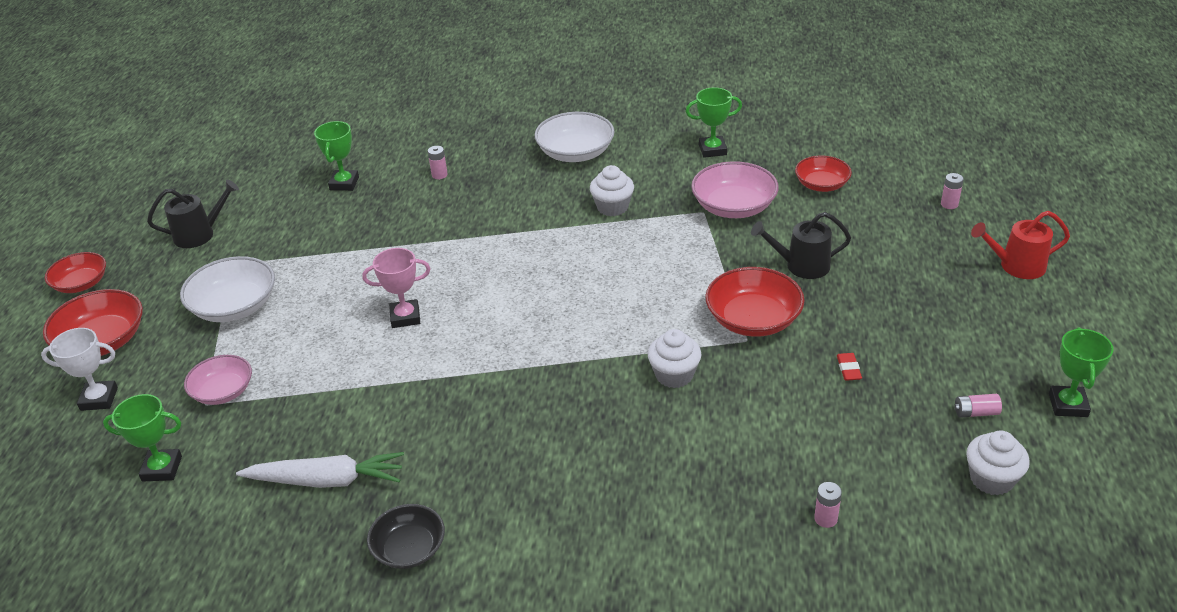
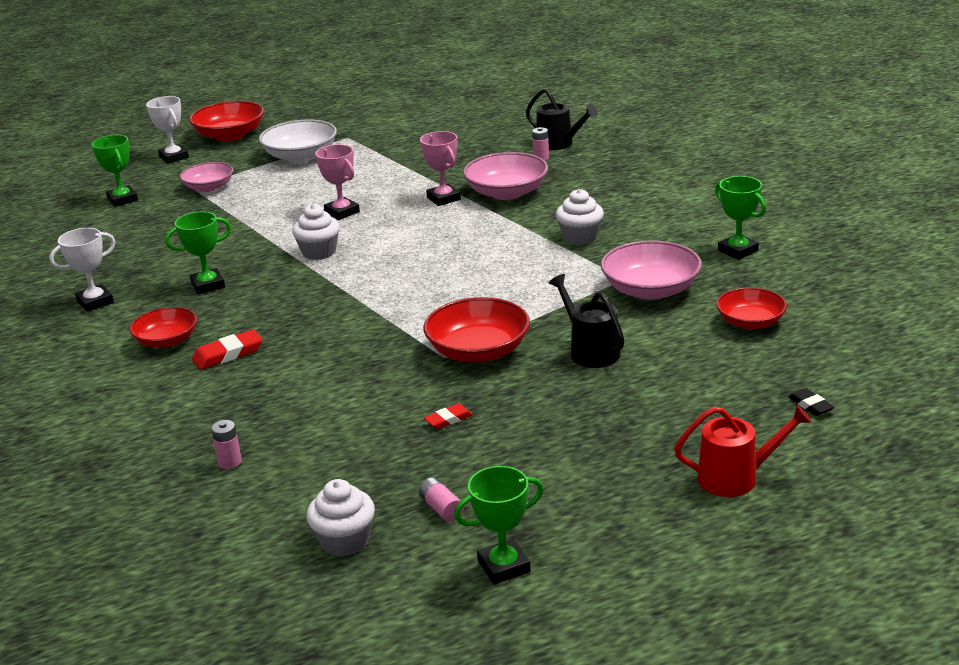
camera: 60 degrees right, 10 degrees down
red bowl [45,252,106,293] -> red bowl moved to [129,307,197,348]
black watering can [147,180,239,248] -> black watering can moved to [526,89,598,150]
white carrot [236,452,404,488] -> none
green trophy [314,121,359,191] -> green trophy moved to [165,212,231,294]
black bowl [367,504,445,569] -> white trophy [49,228,115,312]
white bowl [534,112,615,162] -> none
white cupcake [648,329,701,388] -> white cupcake moved to [292,204,340,260]
pink battery [941,173,964,209] -> black eraser [788,388,834,416]
red watering can [971,211,1070,279] -> red watering can turned 120 degrees clockwise [674,405,812,497]
none -> red eraser [192,330,263,370]
none -> pink trophy [420,131,461,206]
none -> pink bowl [463,152,548,200]

